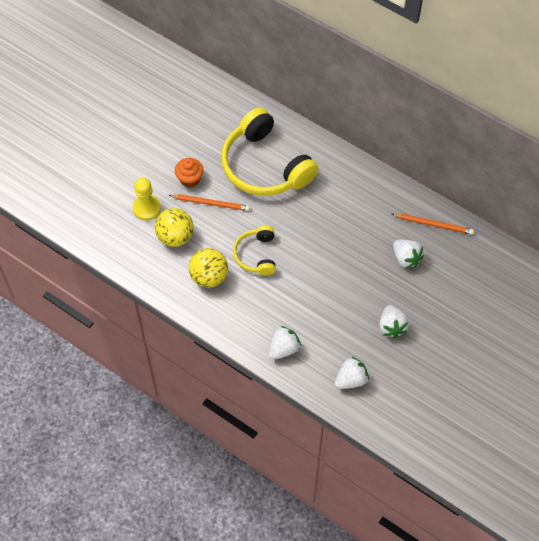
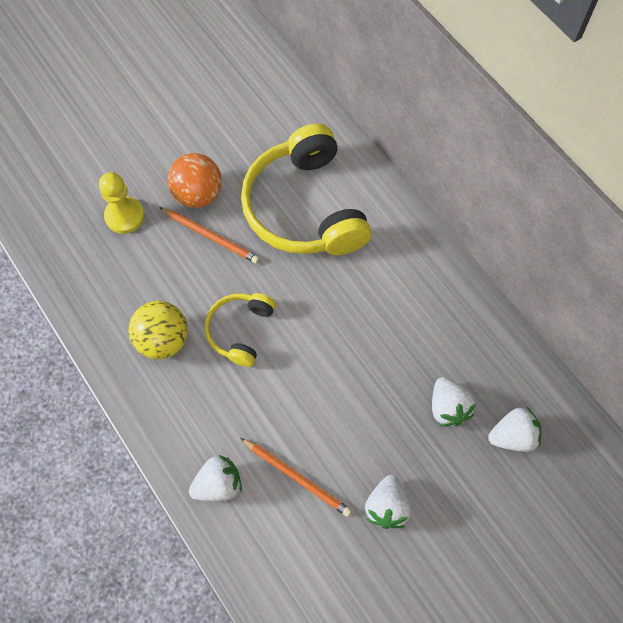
camera: 20 degrees right, 5 degrees up
yellow ball [155,208,194,247] -> none
orange cupcake [175,158,203,188] -> orange ball [168,153,222,208]
white strawberry [334,357,369,389] -> white strawberry moved to [488,407,541,452]
orange pencil [392,213,474,234] -> orange pencil moved to [241,438,352,517]

